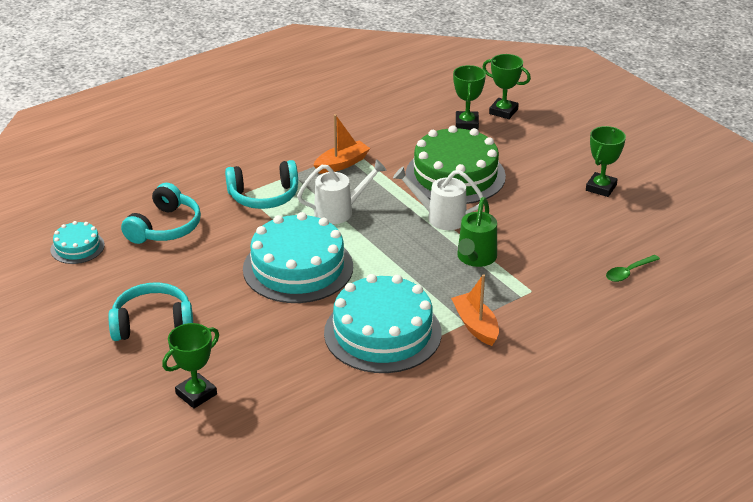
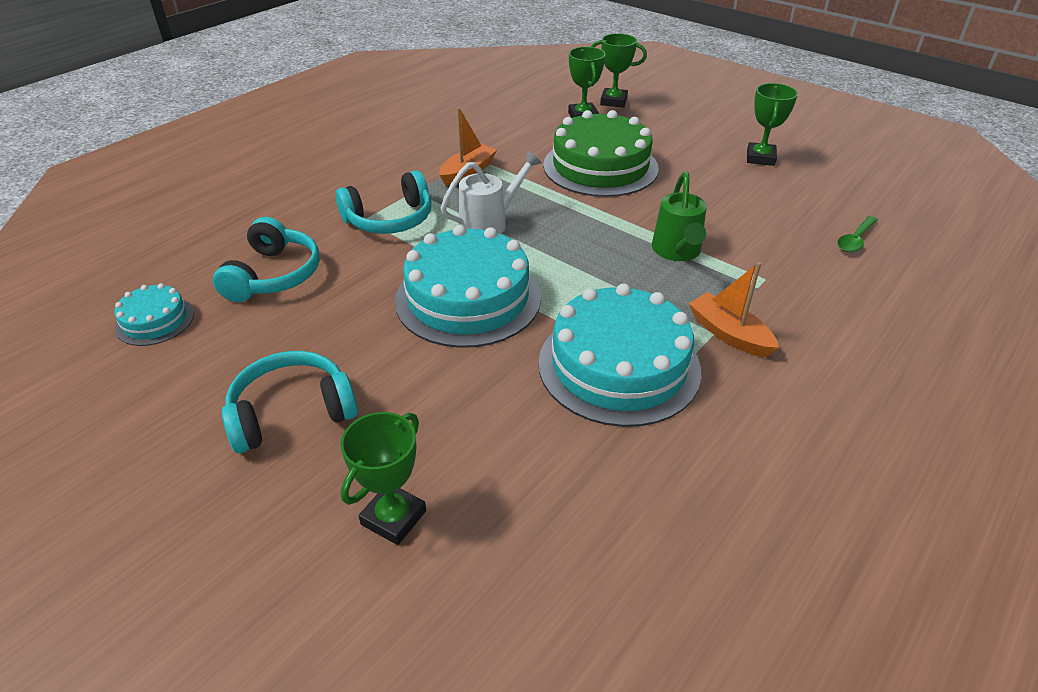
camera: 15 degrees left, 5 degrees up
white watering can [393,167,483,230] -> none

